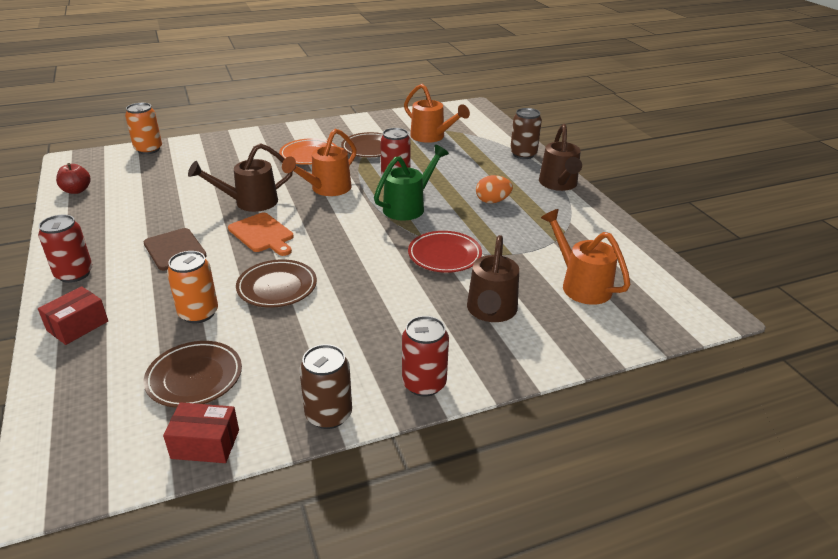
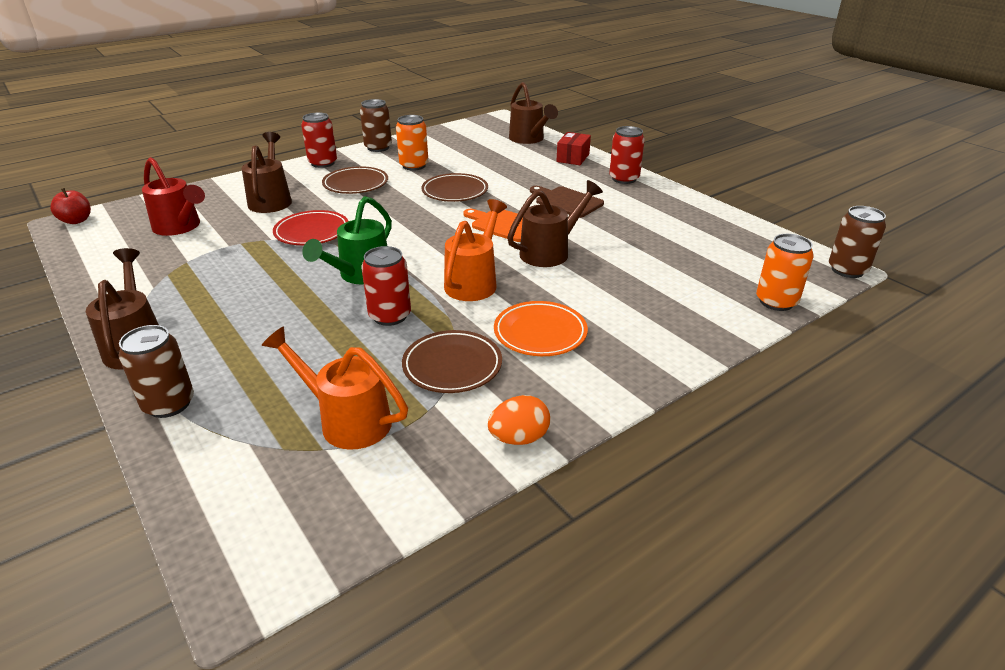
camera: 165 degrees right, 0 degrees up
red apple [56,163,91,194] -> red apple moved to [50,188,91,224]
brown plate [144,341,242,408] -> brown plate moved to [322,166,388,194]
red box [163,402,239,463] -> none
orange can [167,251,218,323] -> orange can moved to [396,115,428,171]
orange egg [476,175,513,203] -> orange egg moved to [488,395,550,445]
orange watering can [541,209,630,305] -> red watering can [142,157,205,236]
none -> brown watering can [509,82,558,144]
none -> brown can [829,206,886,278]

